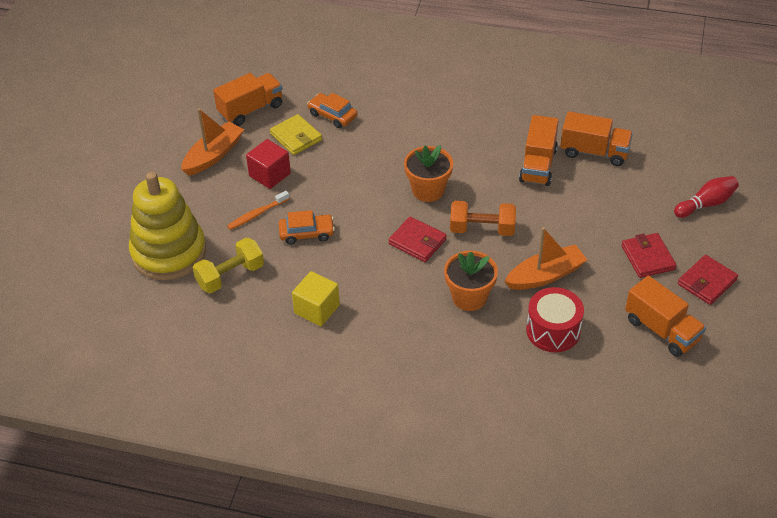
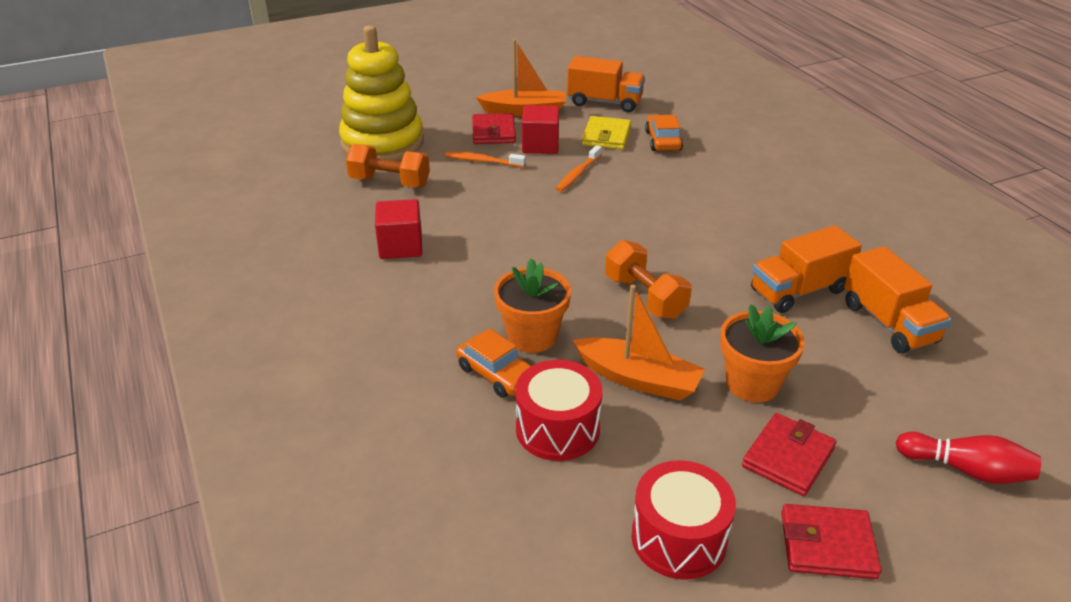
camera: 50 degrees right, 10 degrees down
yellow dumbbell [193,238,264,293] -> orange dumbbell [346,144,430,188]
orange car [279,210,335,245] -> orange car moved to [456,328,532,398]
yellow cube [292,271,340,326] -> red cube [375,199,422,259]
red wallet [388,217,447,262] -> red wallet moved to [472,113,516,144]
orange flower pot [404,145,453,202] -> orange flower pot moved to [720,305,805,403]
orange truck [625,276,706,357] -> red drum [632,460,736,580]
none -> orange toothbrush [556,145,602,192]

